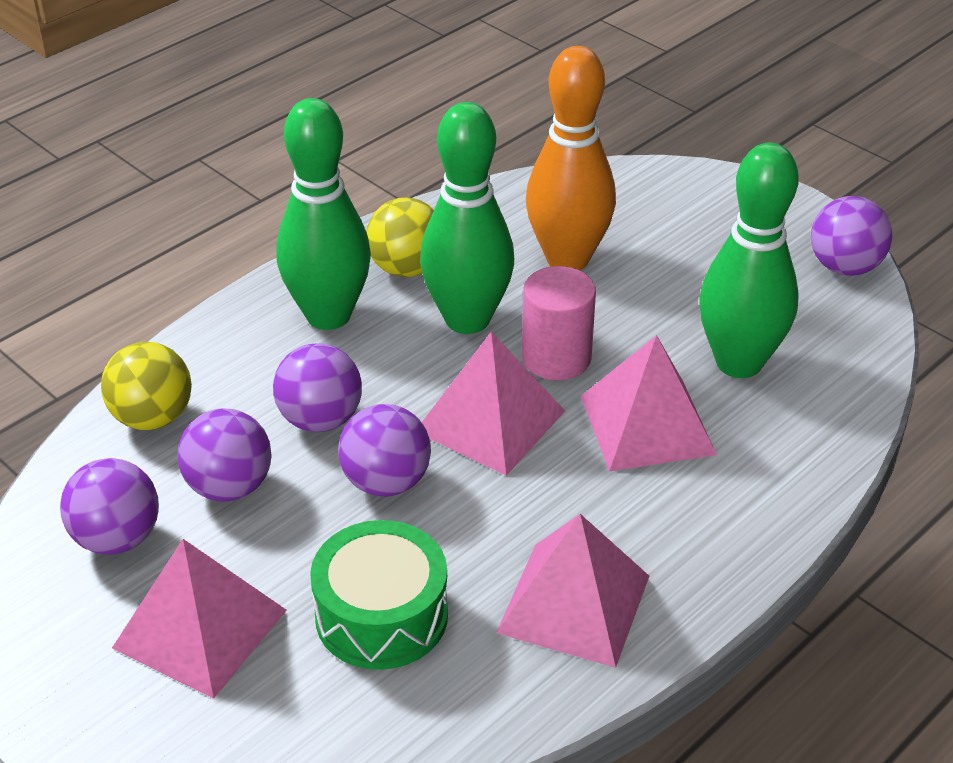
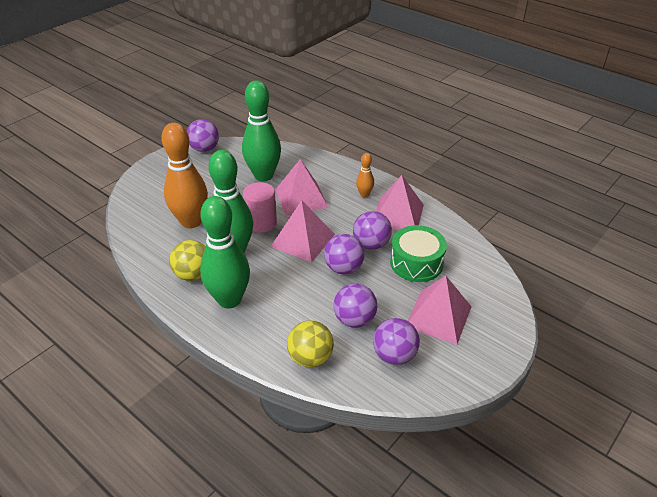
camera: 95 degrees left, 0 degrees up
purple ball [273,343,362,432] -> purple ball moved to [353,211,392,250]
none -> orange bowling pin [356,153,374,197]

